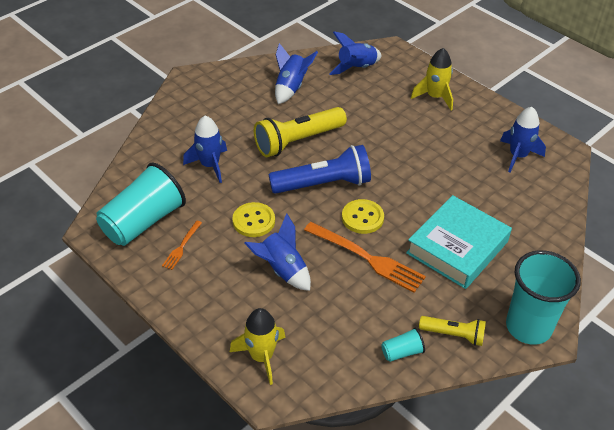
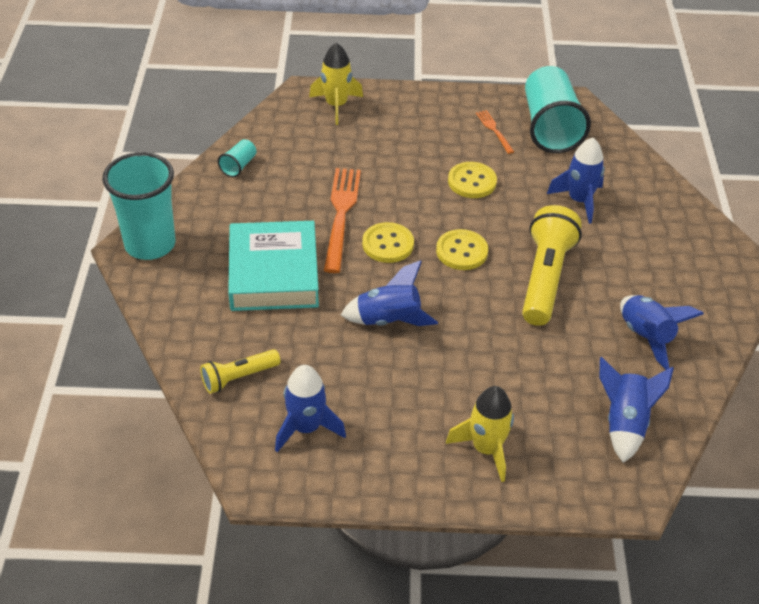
camera: 135 degrees right, 0 degrees up
blue rocket [244,213,311,291] -> blue rocket moved to [341,260,438,326]
blue flashlight [269,145,371,194] -> yellow button [436,229,488,270]
orange fork [304,222,426,293] -> orange fork turned 105 degrees clockwise [324,168,361,273]
yellow flashlight [419,316,486,346] -> yellow flashlight moved to [200,349,281,394]

